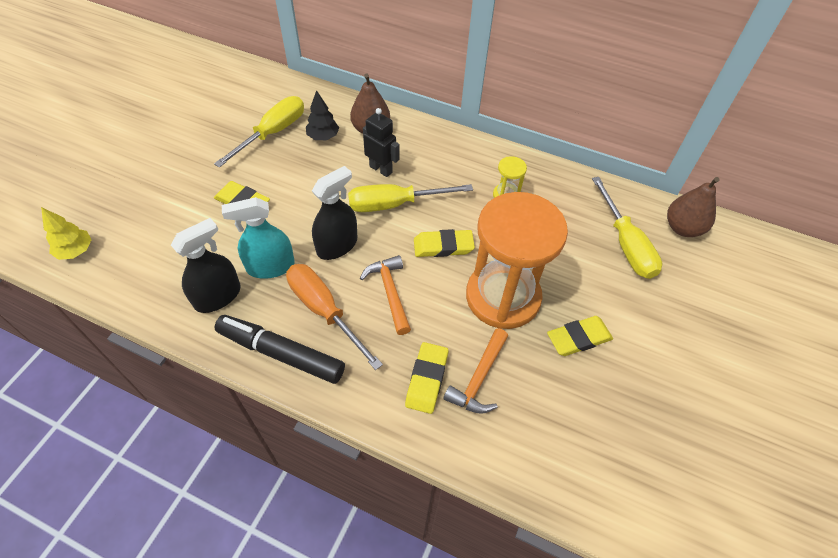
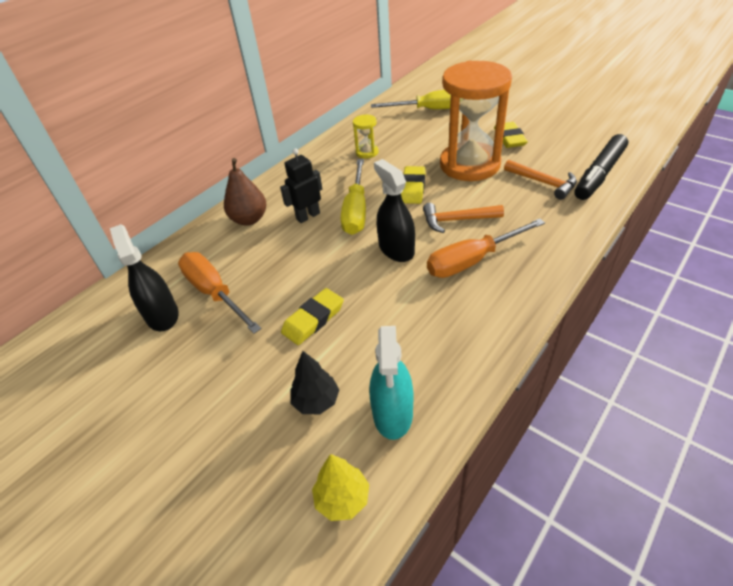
camera: 70 degrees left, 10 degrees down
black spray bottle [171,218,241,313] -> black spray bottle moved to [110,224,179,331]
yellow screwdriver [214,96,304,168] -> orange screwdriver [178,252,262,334]
black marker [215,315,345,384] -> black marker moved to [574,134,628,200]
turquoise spray bottle [222,197,295,278] -> turquoise spray bottle moved to [369,326,413,440]
black tree [306,90,339,140] -> black tree moved to [290,351,339,414]
yellow eraser [405,342,448,414] -> none
brown pear [667,177,720,237] -> none

